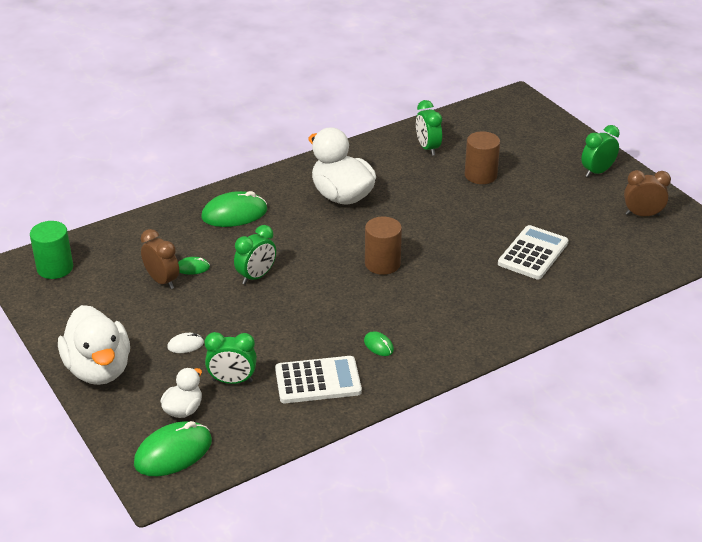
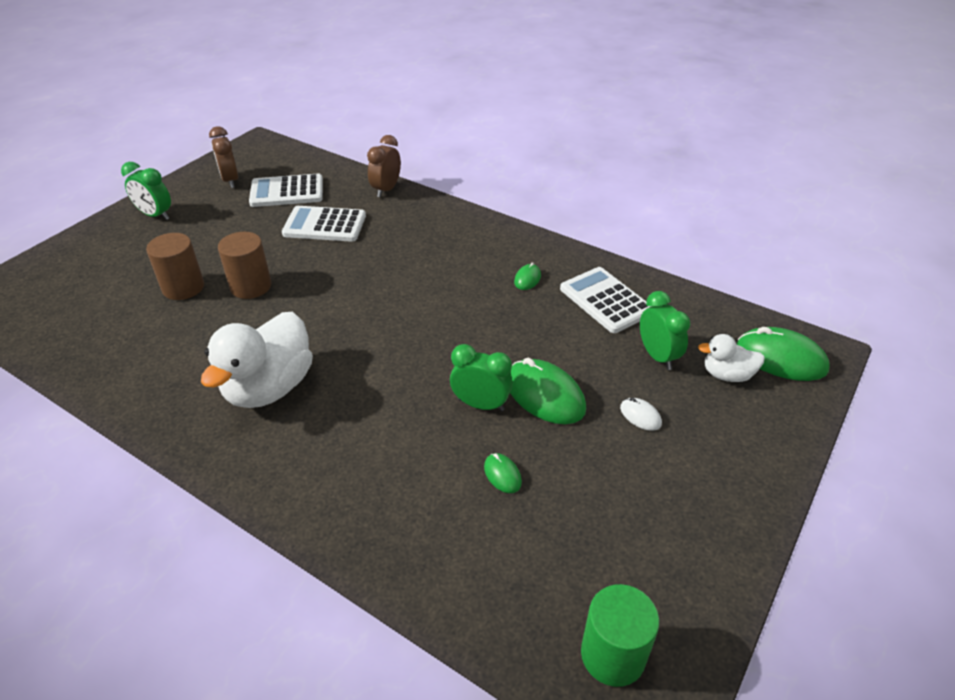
camera: 115 degrees left, 5 degrees up
white duck [58,305,130,385] -> none
brown clock [141,229,179,289] -> brown clock moved to [367,135,401,198]
green mouse [201,191,267,227] -> green mouse moved to [510,358,586,424]
brown cylinder [365,216,402,275] -> brown cylinder moved to [218,232,272,299]
green clock [416,100,442,156] -> none
none -> white calculator [249,174,323,207]

